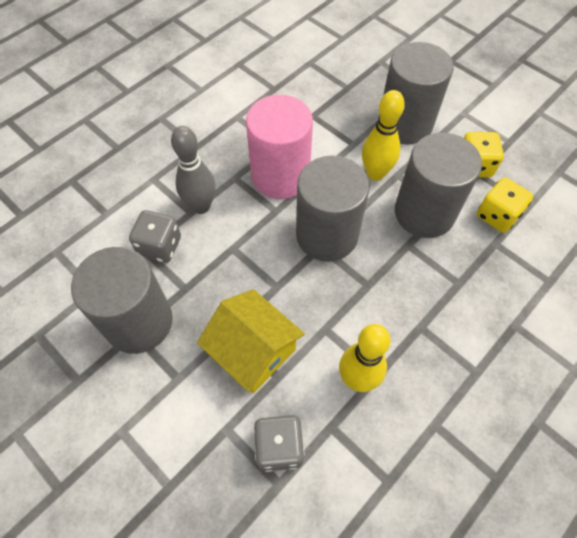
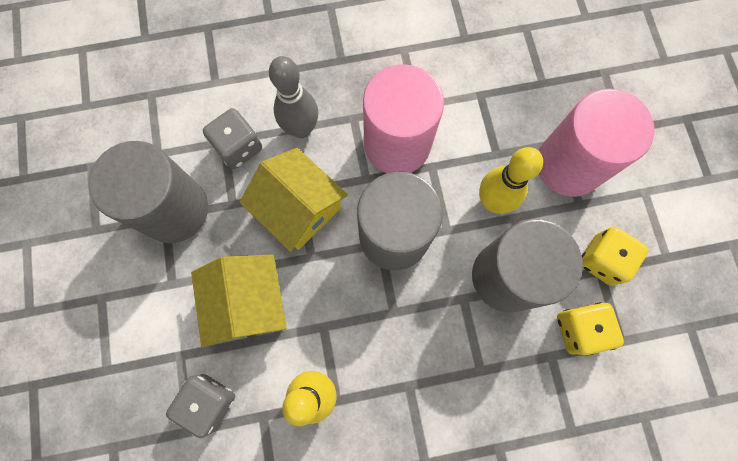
camera: 35 degrees right, 15 degrees up
grey cylinder [378,42,454,145] -> pink cylinder [538,89,654,197]
none -> yellow house [240,148,348,252]

